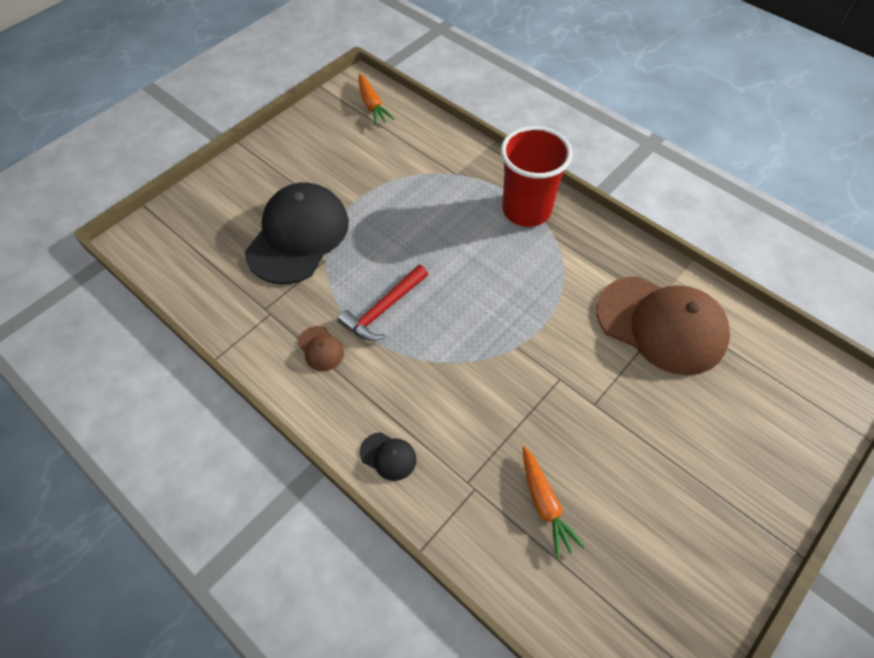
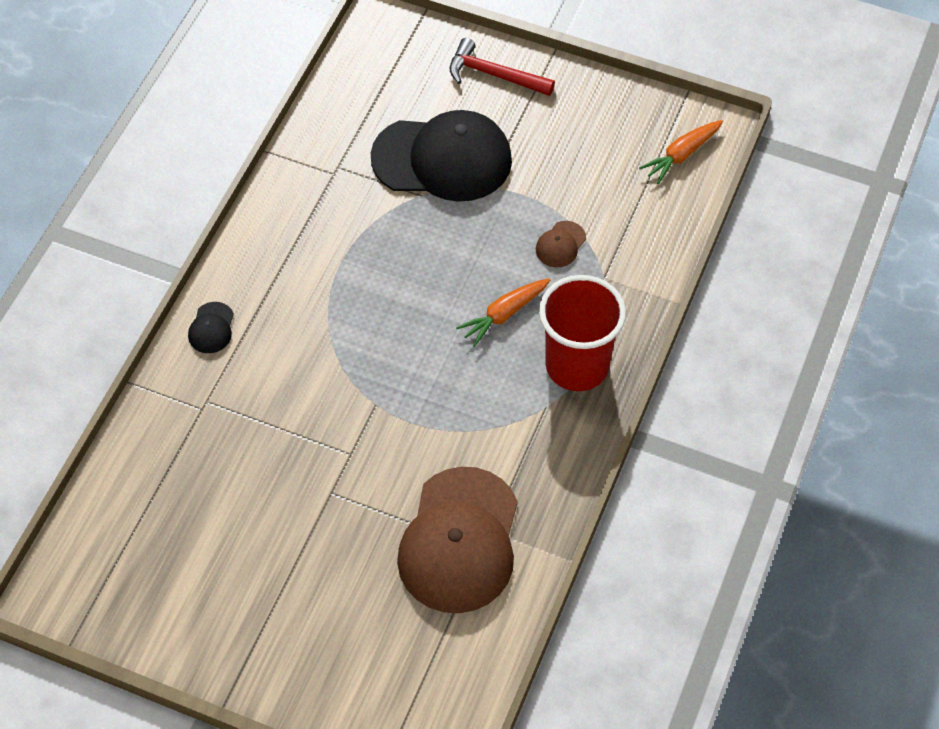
camera: 70 degrees right, 0 degrees up
brown cap [298,326,344,371] -> brown cap moved to [536,221,586,267]
red hammer [338,265,428,341] -> red hammer moved to [450,38,555,96]
orange carrot [523,446,585,559] -> orange carrot moved to [456,278,550,347]

